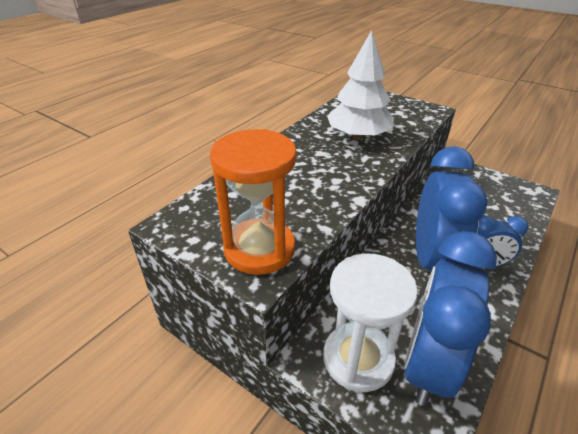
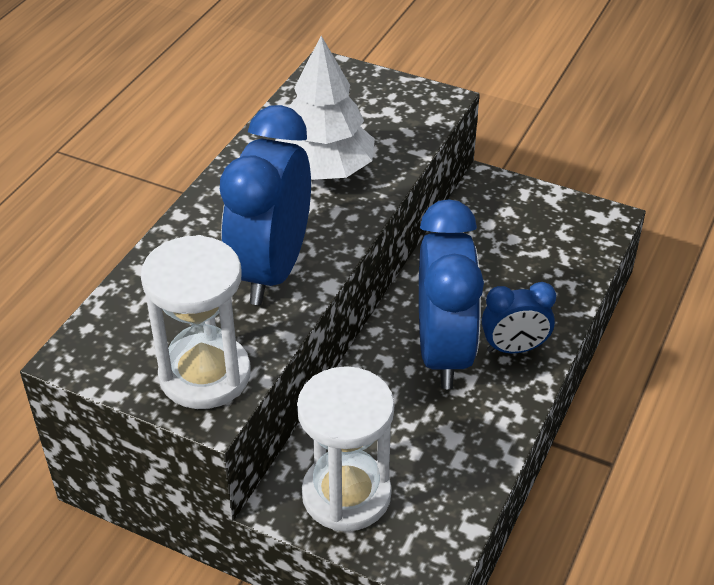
camera: 10 degrees left, 5 degrees up
orange hourglass [210,129,297,275] -> white hourglass [141,235,251,409]
blue clock [404,231,497,406] -> blue clock moved to [220,105,311,305]

